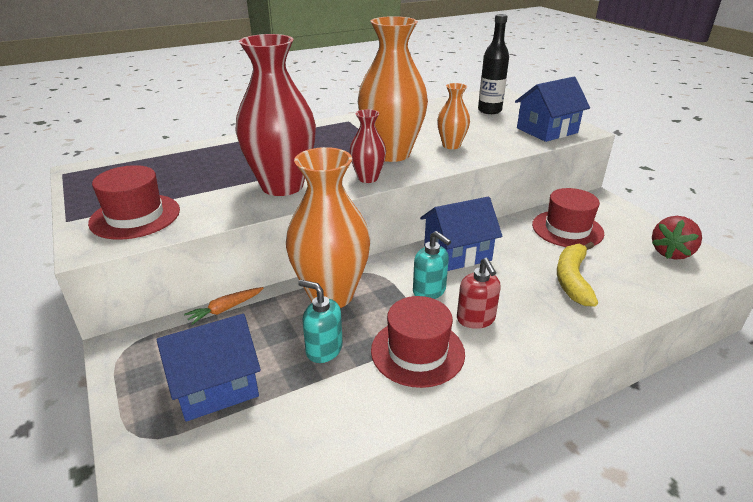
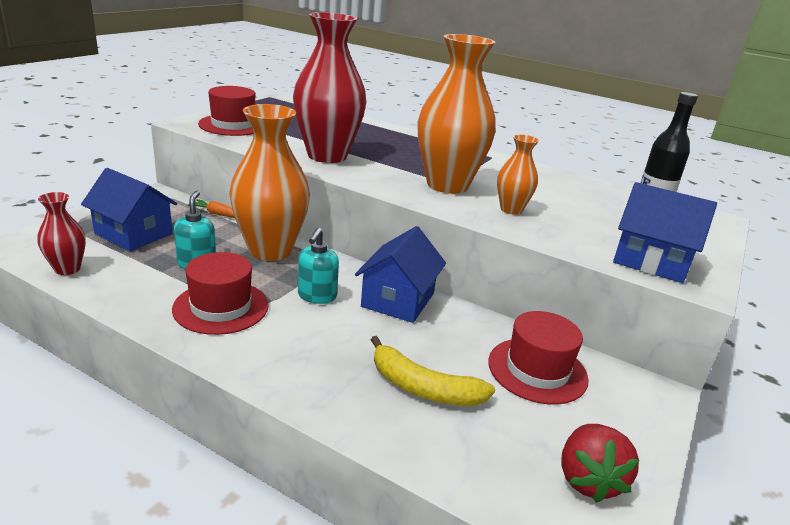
camera: 55 degrees right, 5 degrees down
red vase [349,109,386,183] -> red vase moved to [37,192,86,275]
blue house [420,197,502,271] -> blue house turned 75 degrees clockwise [355,226,446,323]
red soap dispenser [457,258,501,329] -> none
yellow banana [557,242,598,306] -> yellow banana turned 135 degrees counterclockwise [371,336,495,406]
red strawberry [652,216,702,260] -> red strawberry turned 90 degrees counterclockwise [561,424,639,503]

